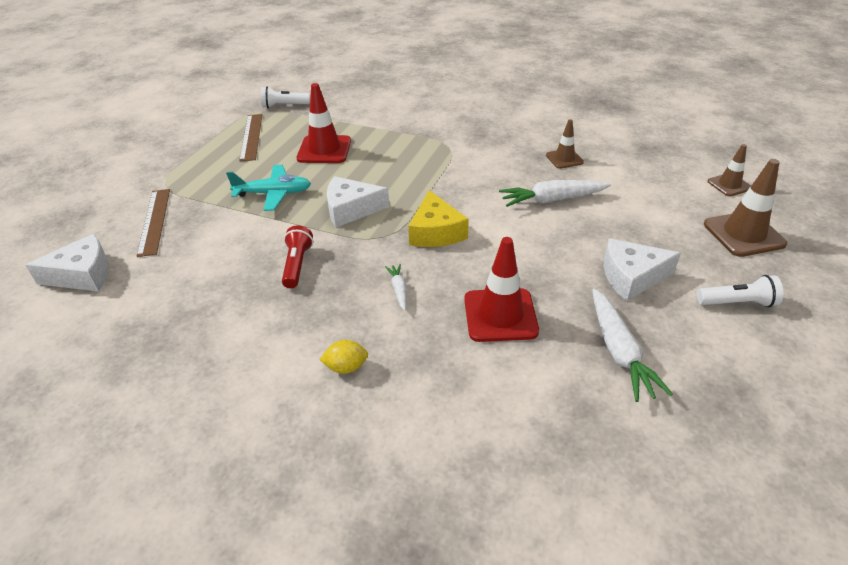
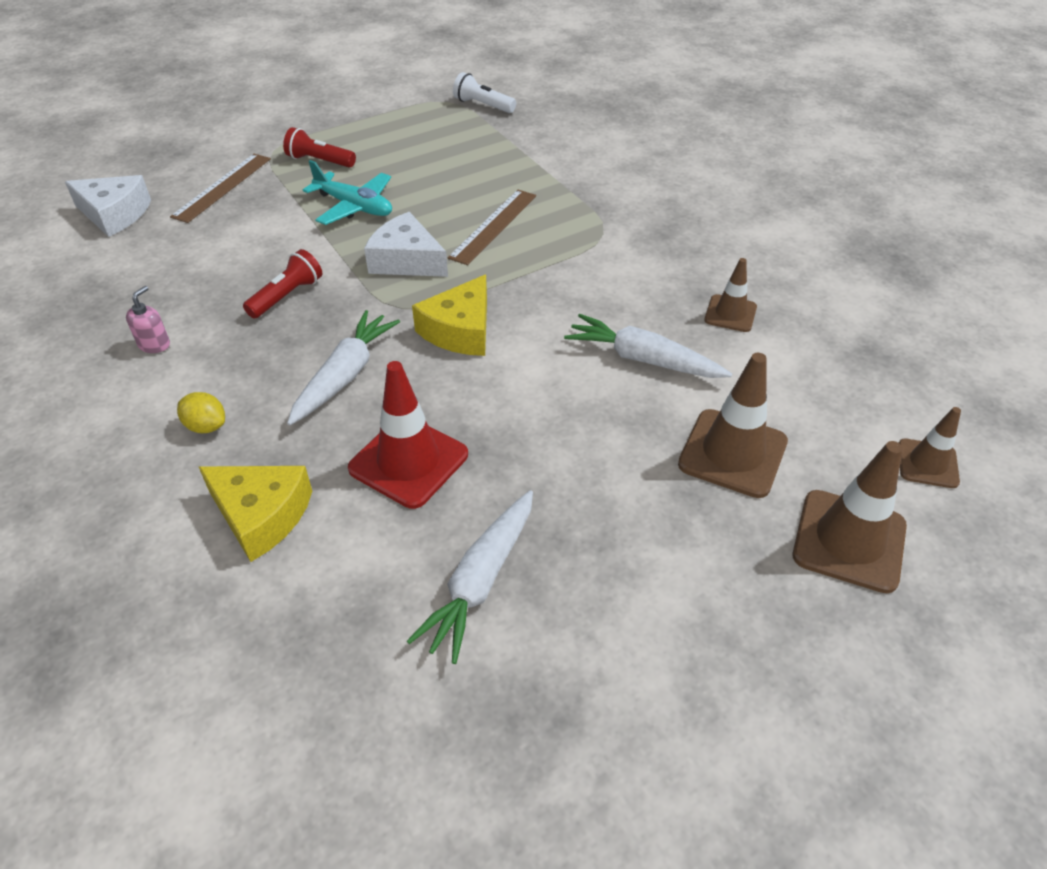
camera: 35 degrees right, 5 degrees up
brown ruler [239,114,262,161] -> brown ruler moved to [448,189,536,265]
red traffic cone [297,83,351,163] -> none
white carrot [385,264,407,311] -> white carrot [287,310,400,426], size x1.94
white cheese [603,238,681,301] -> none
white flashlight [697,275,783,307] -> none
none -> pink soap dispenser [126,286,170,353]
none -> yellow cheese [199,466,312,562]
none -> red flashlight [283,127,356,168]
none -> brown traffic cone [678,353,788,498]

